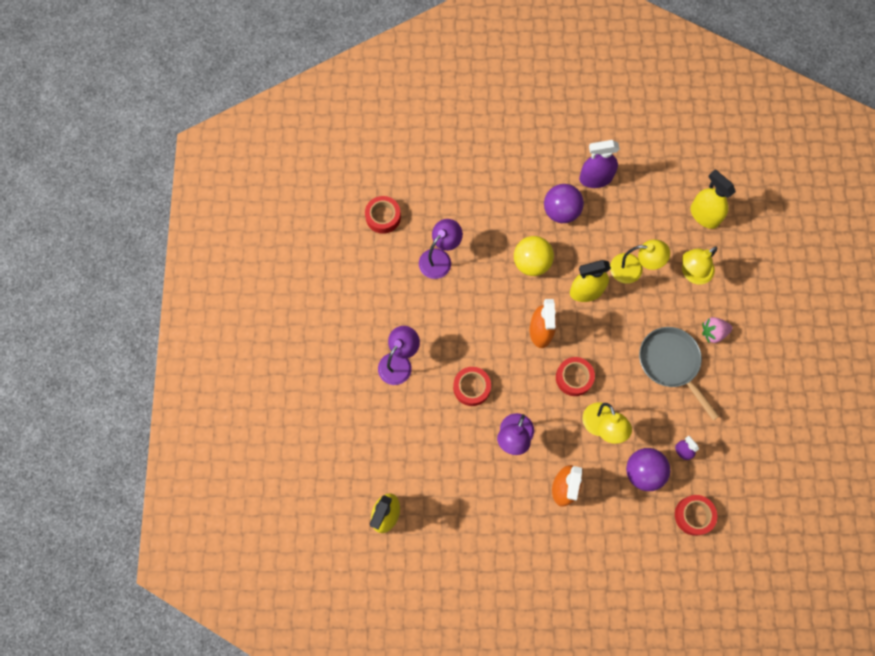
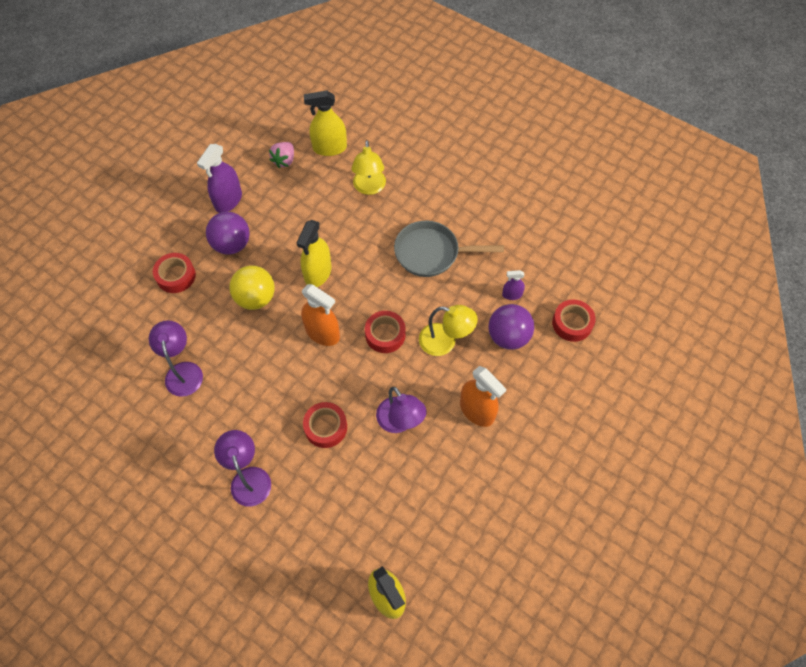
camera: 55 degrees left, 10 degrees down
red tape [365,196,401,234] -> red tape moved to [153,253,196,293]
yellow lamp [610,240,670,284] -> none
pink strawberry [702,317,732,343] -> pink strawberry moved to [269,142,294,168]

